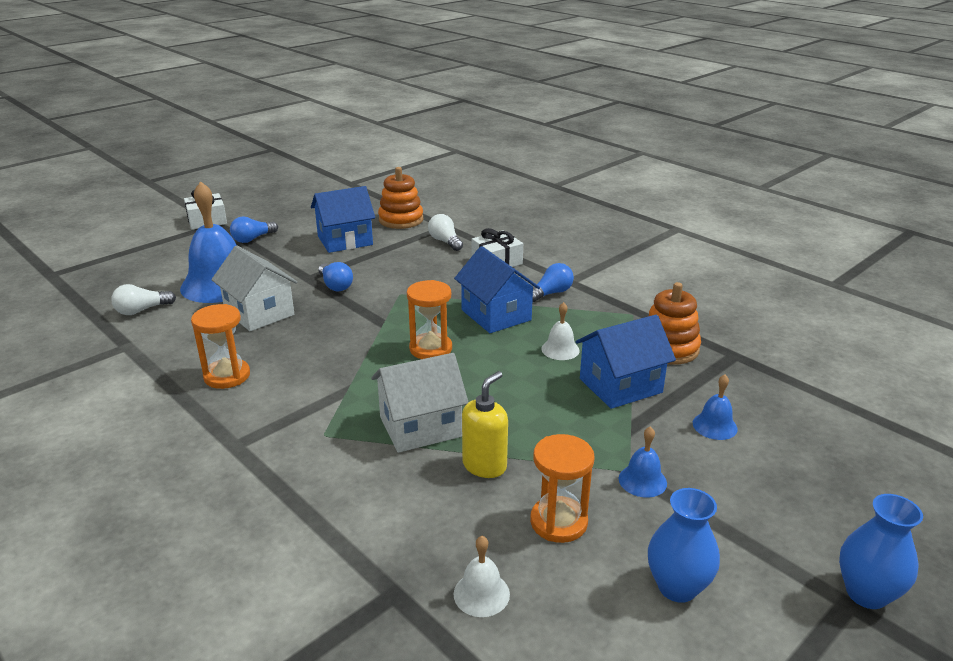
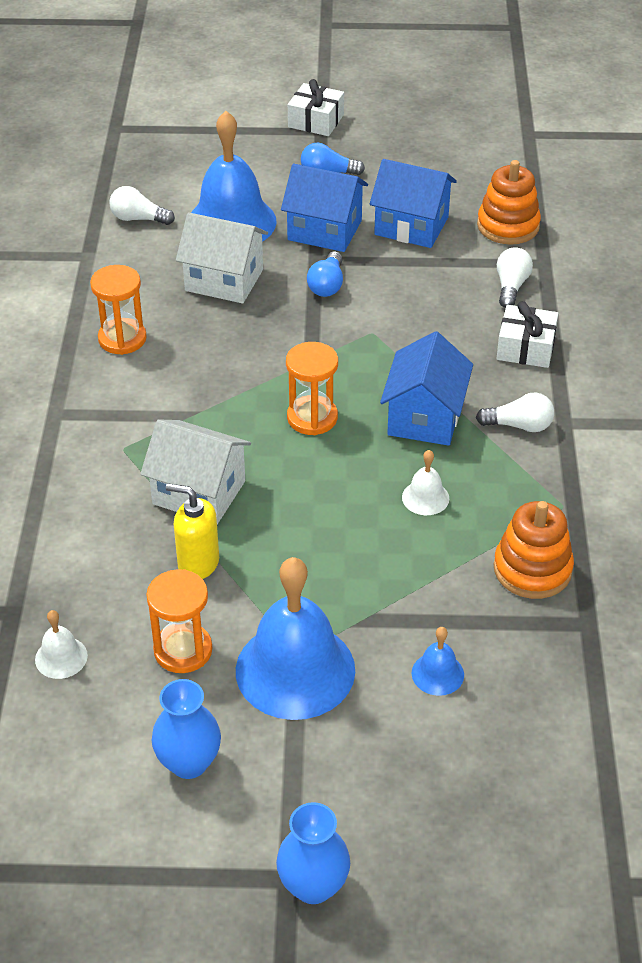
camera: 45 degrees right, 15 degrees up
white house [211,246,297,331] -> white house turned 75 degrees counterclockwise [176,213,268,303]
yellow soap dispenser [462,371,508,478] -> yellow soap dispenser turned 150 degrees counterclockwise [166,483,219,579]
blue light bulb [532,263,574,303] -> white light bulb [476,393,554,432]
blue house [575,315,676,409] -> blue house moved to [281,164,368,252]
blue bell [619,426,667,498] -> blue bell [236,557,355,720], size x2.28

